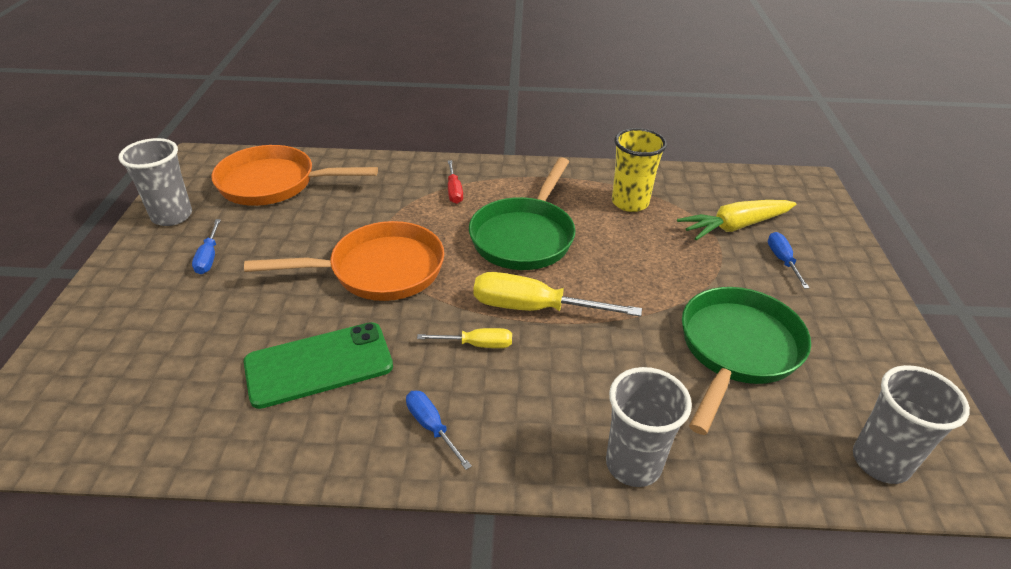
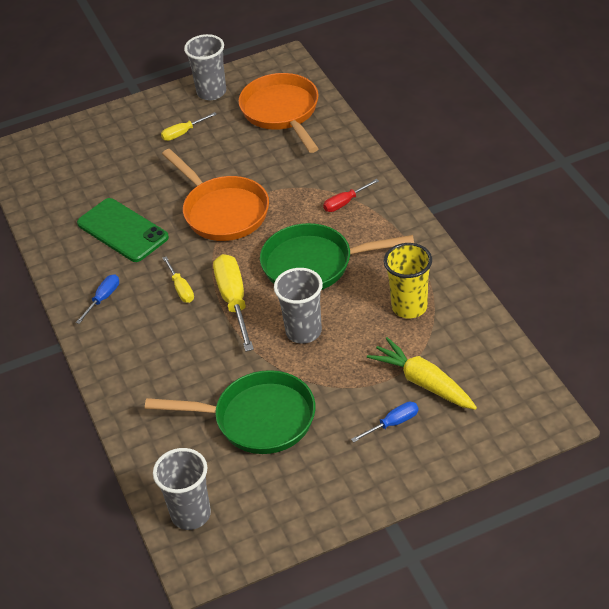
camera: 70 degrees right, 5 degrees up
blue screwdriver [192,219,221,274] -> yellow screwdriver [161,112,217,141]
grey cup [606,367,692,487] -> grey cup moved to [274,268,323,344]

